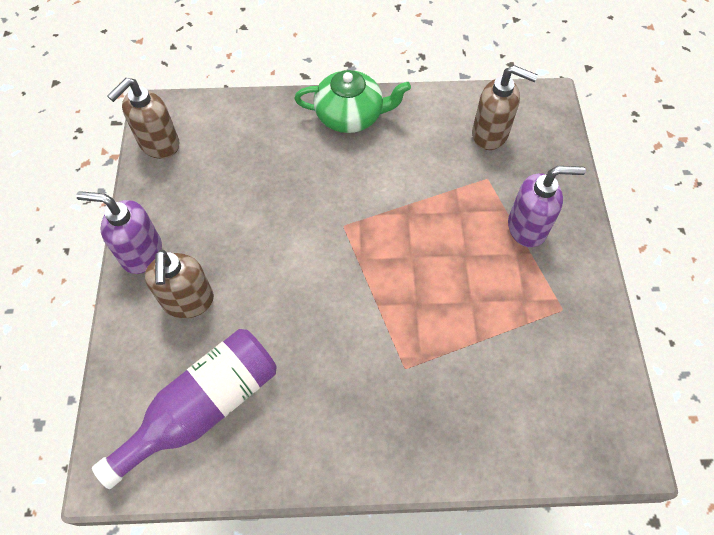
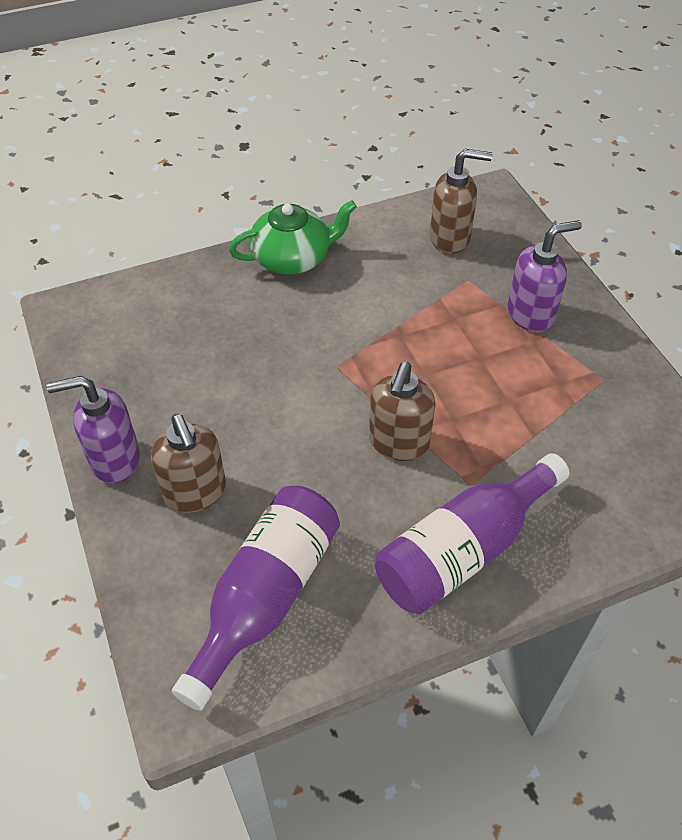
camera: 20 degrees left, 10 degrees down
brown soap dispenser [107,78,179,159] -> brown soap dispenser moved to [369,362,436,461]
none -> purple bottle [375,453,569,614]

